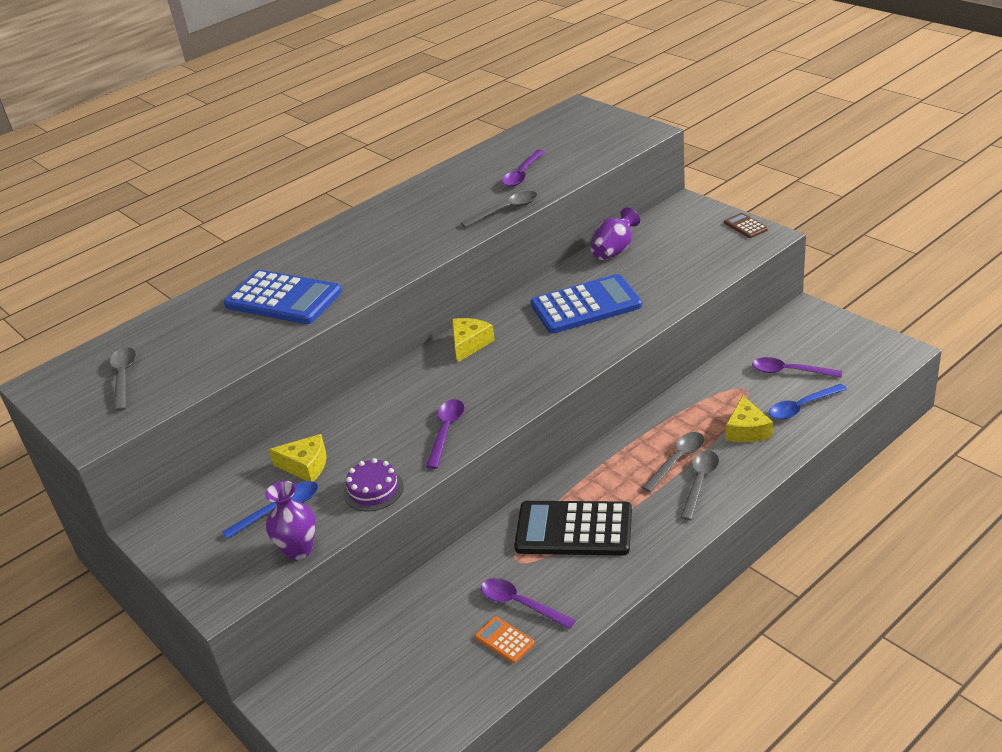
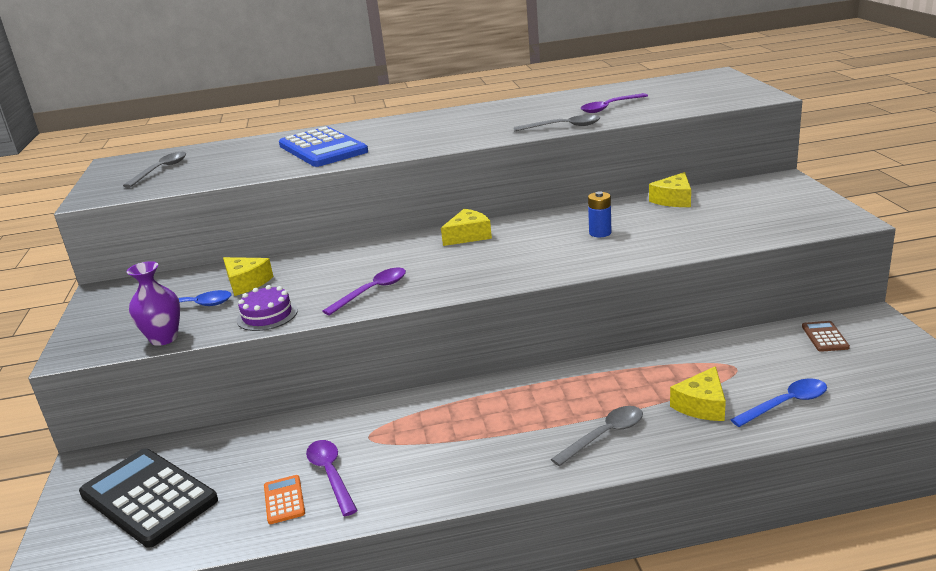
camera: 30 degrees right, 10 degrees down
black calculator [514,501,632,556] -> black calculator moved to [79,448,218,548]
blue calculator [531,274,642,334] -> blue battery [588,191,612,237]
purple vase [591,208,640,260] -> yellow cheese [649,172,691,207]
grey spoon [642,432,705,492] -> none
brown calculator [724,213,768,238] -> brown calculator moved to [802,321,850,352]
purple spoon [752,357,842,378] -> none
blue spoon [769,384,847,420] -> blue spoon turned 150 degrees clockwise [730,379,827,427]

